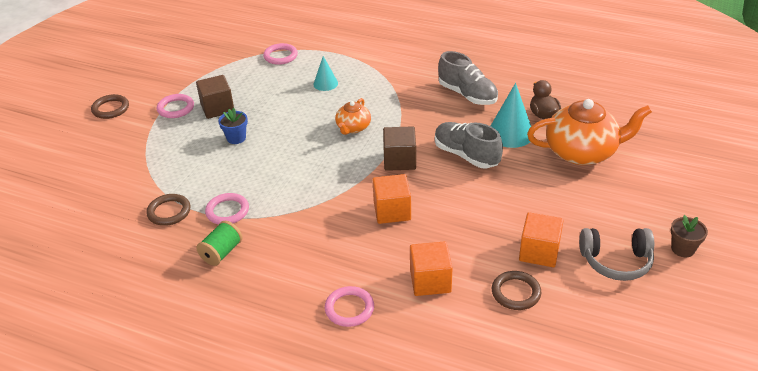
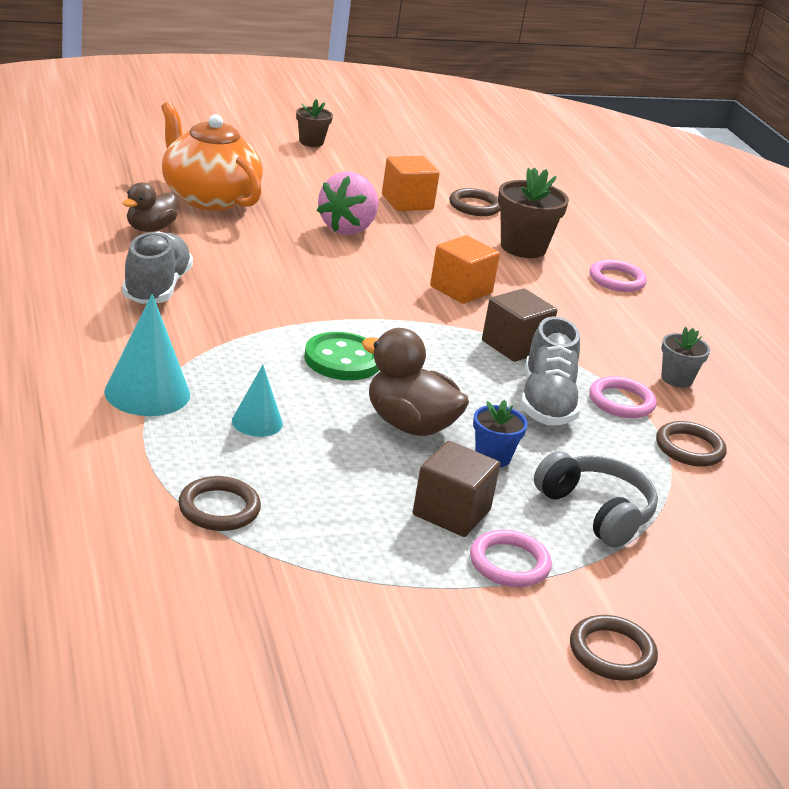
camera: 135 degrees left, 10 degrees down
green spool [196,221,242,266] -> grey flower pot [661,327,710,388]
pink ring [263,43,298,65] -> brown ring [178,476,261,531]
orange teapot [335,98,371,135] -> green button [304,332,379,380]
brown cube [383,126,416,171] -> brown cube moved to [482,288,557,362]
orange cube [410,241,452,296] -> brown flower pot [498,167,569,258]
grey shoe [435,122,503,169] -> grey shoe moved to [521,316,580,425]
turquoise cone [491,83,531,148] -> turquoise cone moved to [104,294,190,416]
grey headphones [579,228,654,281] -> grey headphones moved to [534,451,658,548]
none -> pink strawberry [316,172,379,235]
none -> brown duck [362,328,469,436]

